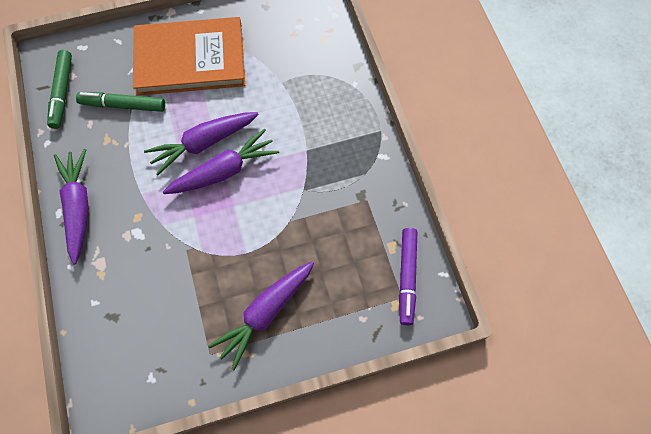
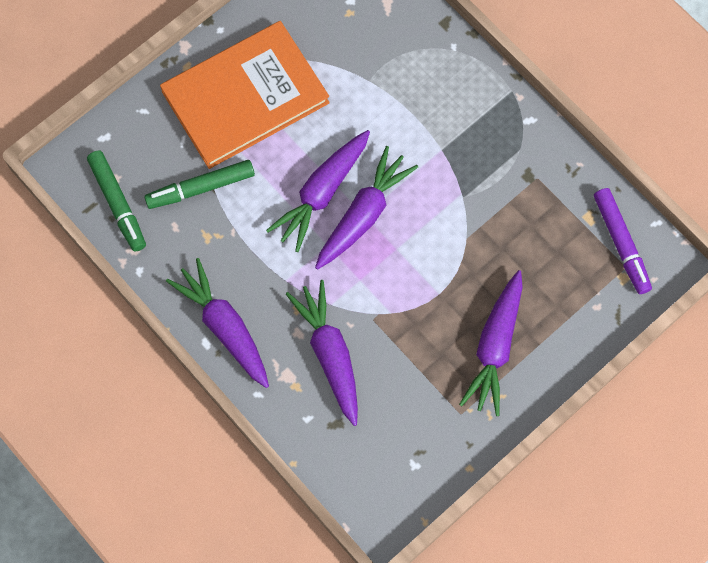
camera: 25 degrees left, 5 degrees up
none -> purple carrot [286,280,358,426]

